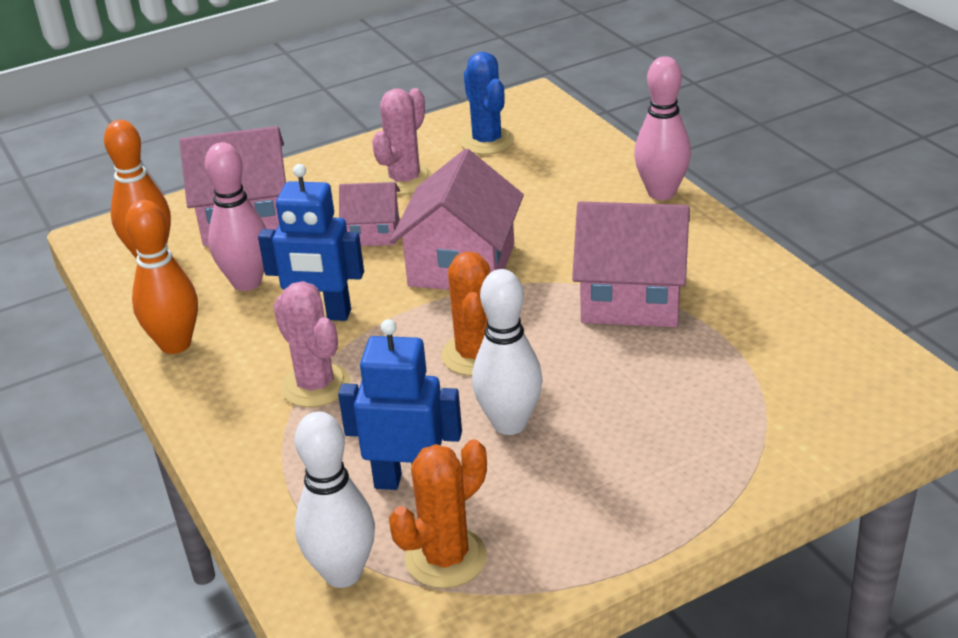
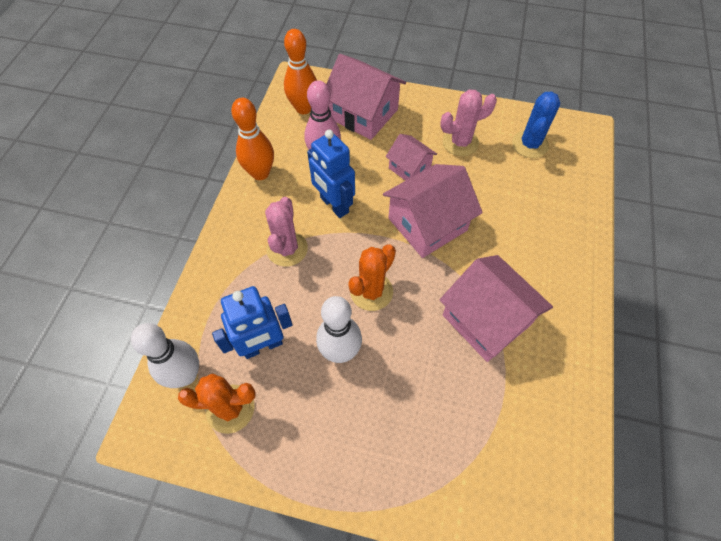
camera: 40 degrees right, 25 degrees up
blue robot [338,319,462,490] -> blue robot turned 105 degrees clockwise [212,286,292,359]
pink bowling pin [634,56,691,200] -> none

